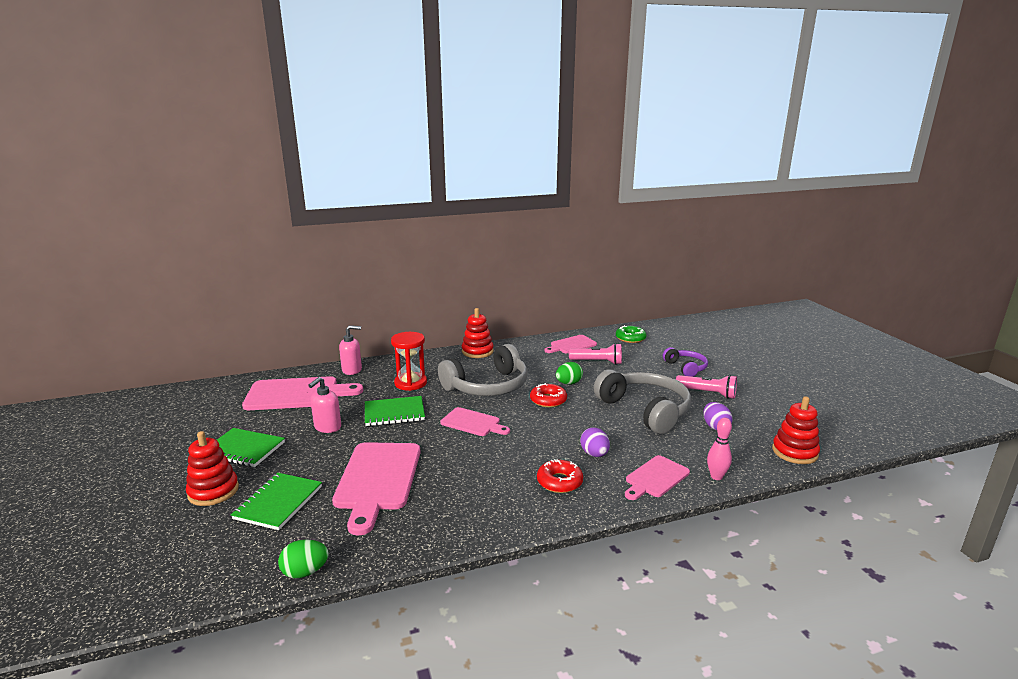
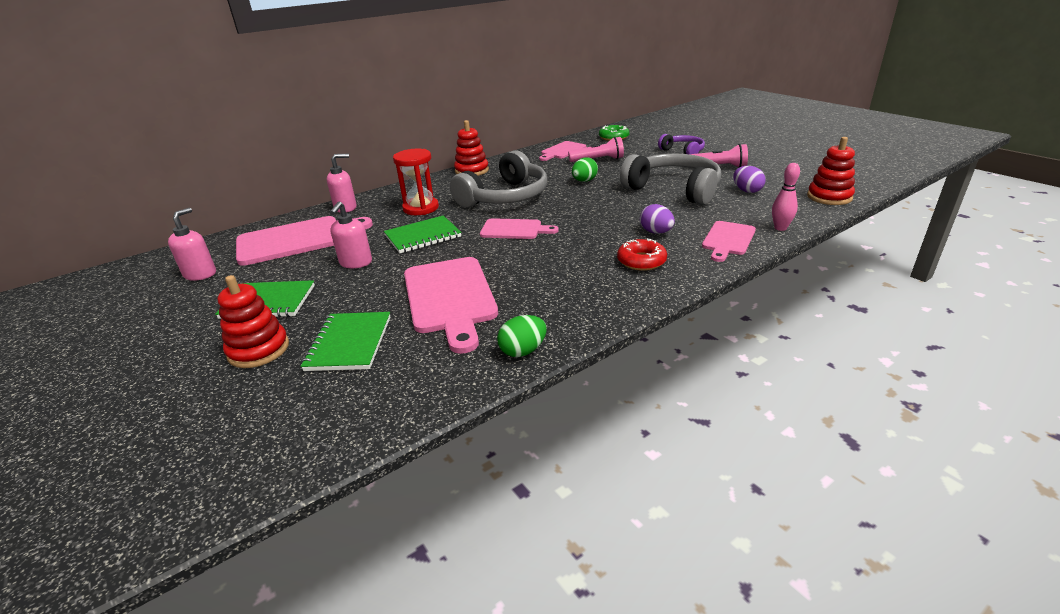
camera: 15 degrees left, 10 degrees up
green egg [278,539,329,578] -> green egg moved to [497,315,547,357]
red donut [530,383,567,408] -> none
none -> pink soap dispenser [168,207,216,281]

